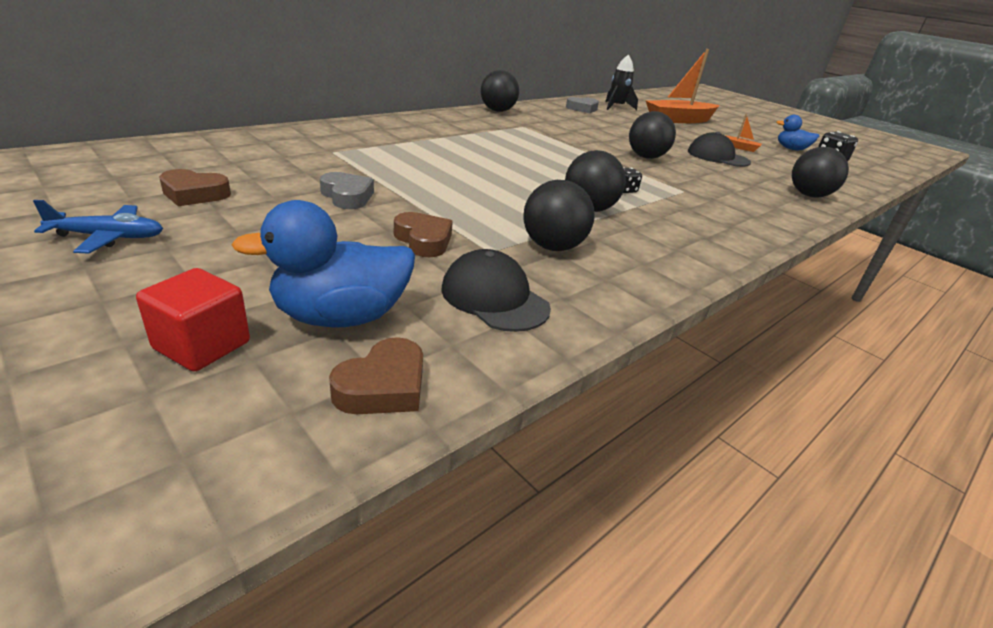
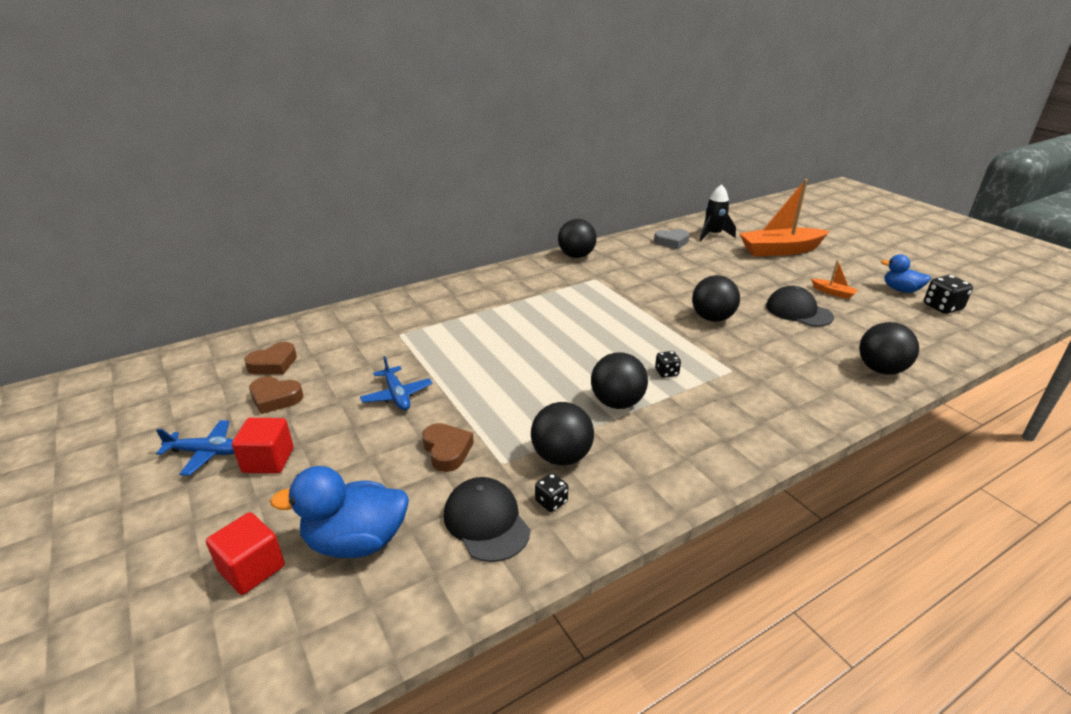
camera: 15 degrees right, 0 degrees up
grey heart [320,172,374,209] -> blue plane [360,356,432,410]
brown heart [329,337,423,414] -> brown heart moved to [244,342,297,375]
none -> red cube [232,418,294,474]
none -> black dice [535,473,568,512]

